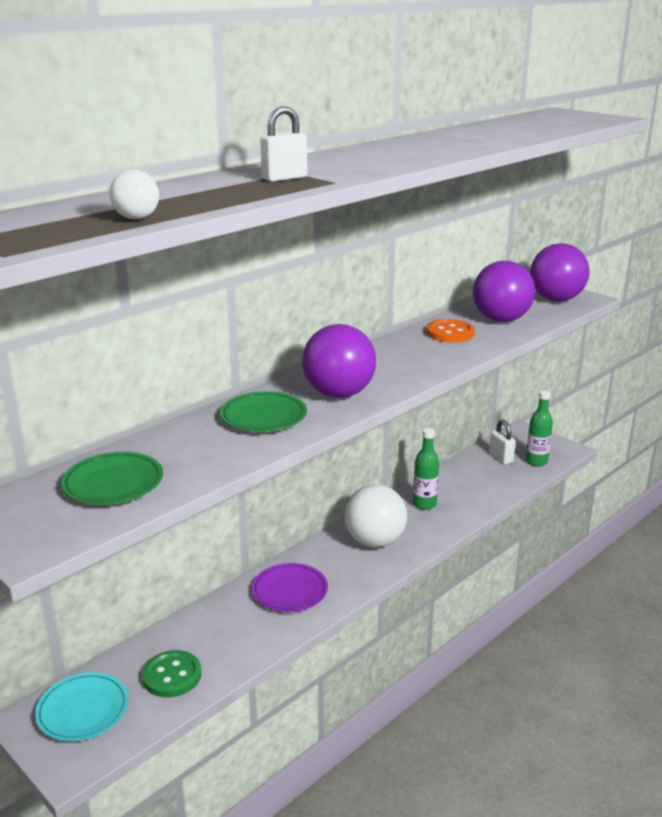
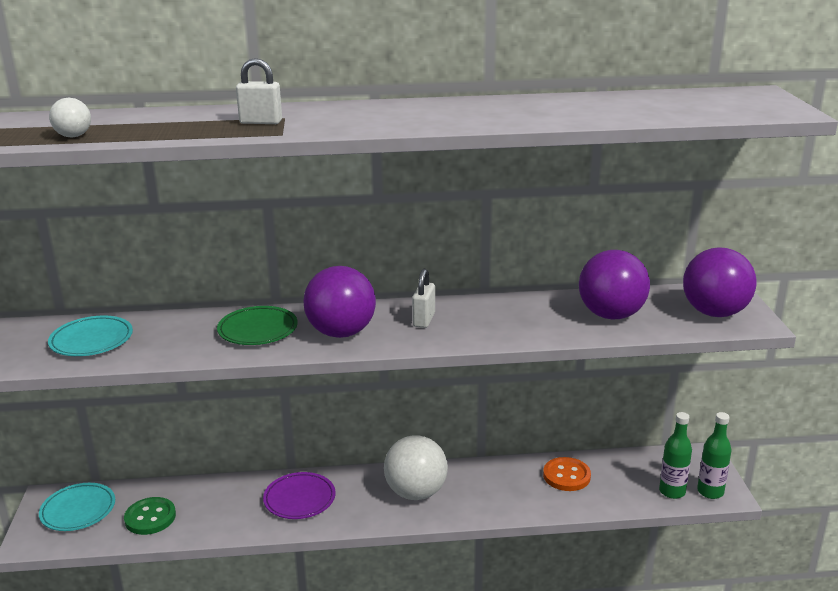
camera: 40 degrees right, 0 degrees up
green plate [61,452,163,505] -> turquoise plate [48,316,133,356]
green bottle [413,428,439,510] -> green bottle moved to [697,412,731,499]
orange button [426,319,475,343] -> orange button moved to [543,457,591,491]
white padlock [489,420,516,465] -> white padlock moved to [412,269,435,328]

